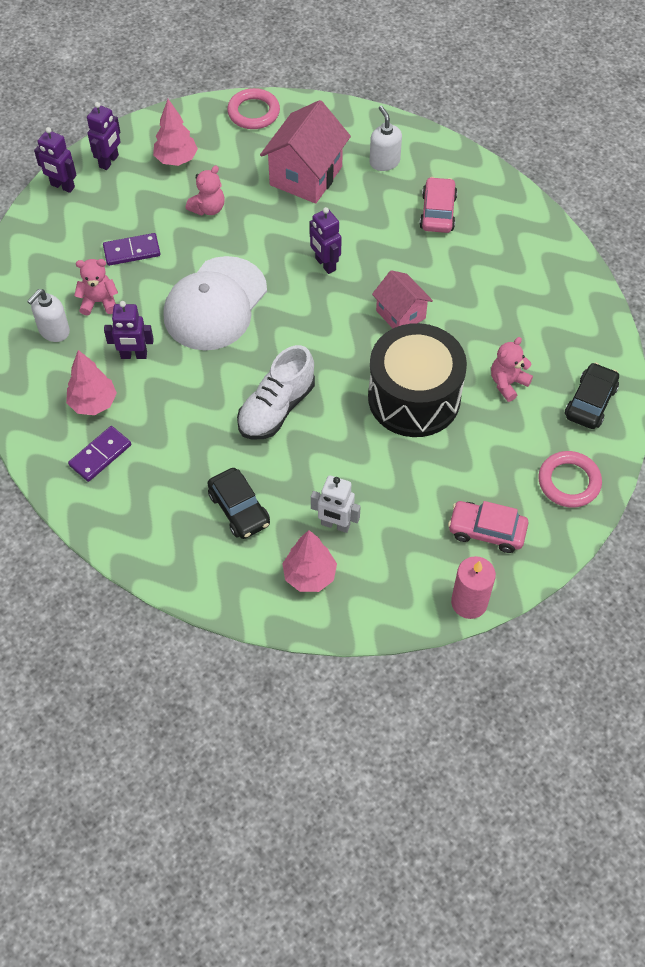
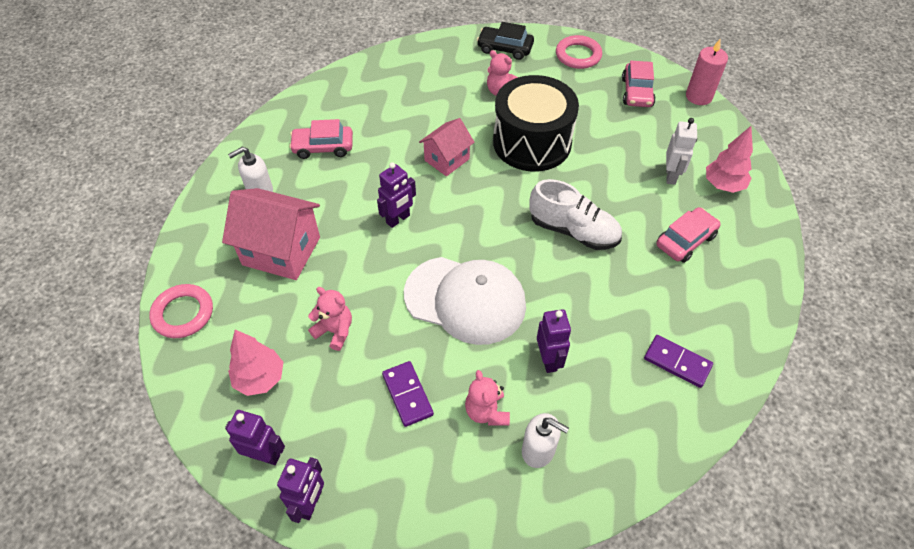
camera: 100 degrees left, 5 degrees down
pink tree [66,350,117,415] -> none
black car [207,468,270,539] -> pink car [657,207,721,263]

